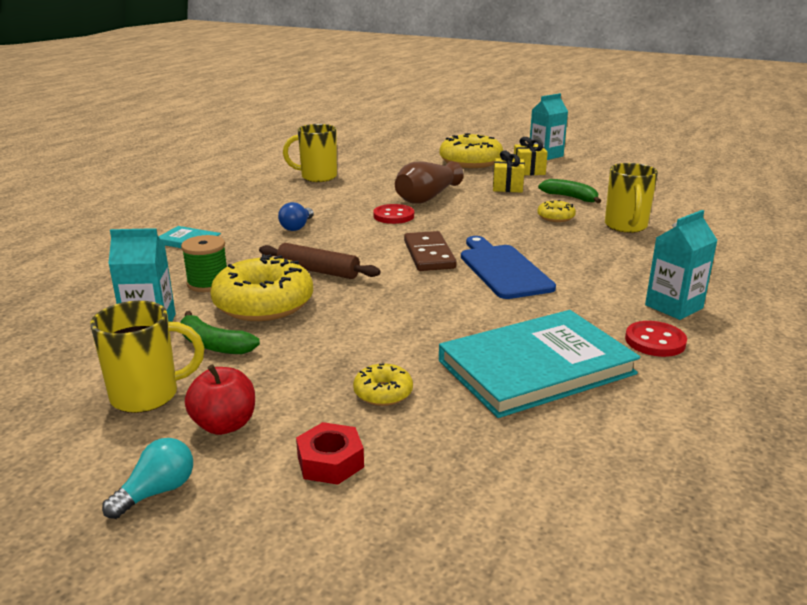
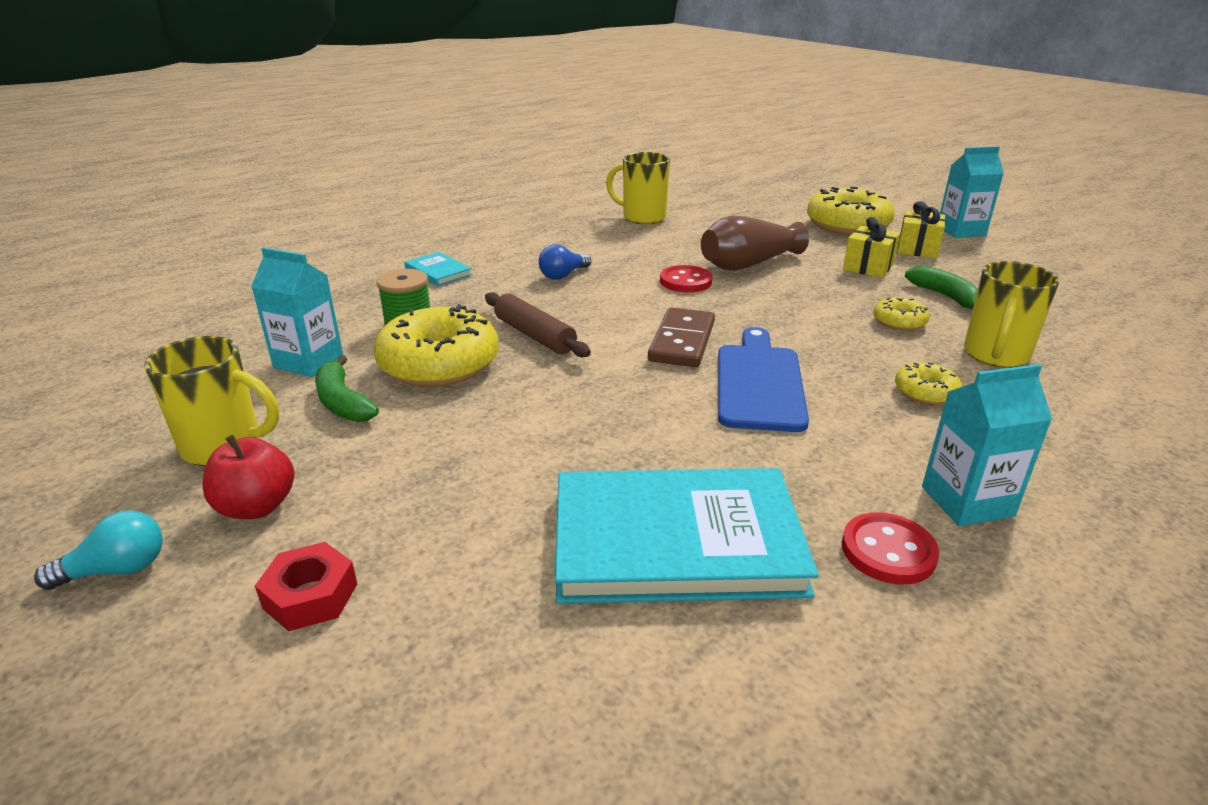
camera: 25 degrees right, 5 degrees up
yellow donut [353,363,413,406] -> yellow donut moved to [895,362,962,405]

